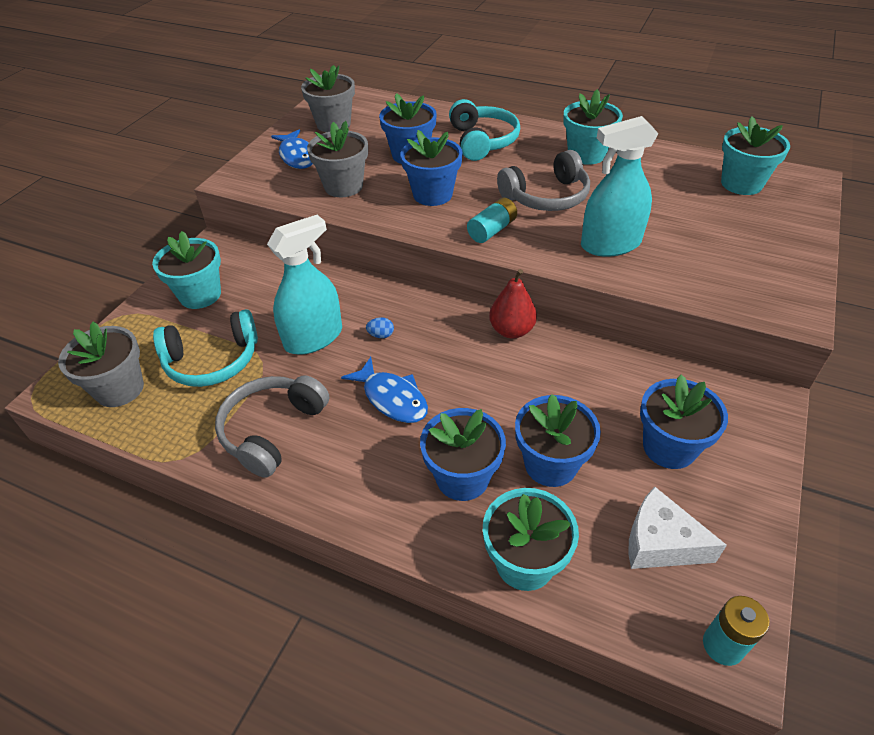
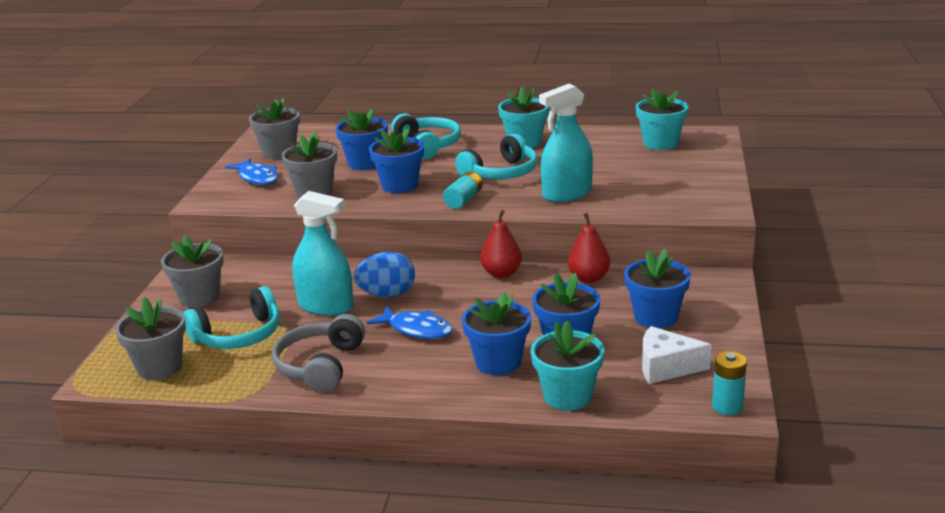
camera: 15 degrees left, 20 degrees down
turquoise flower pot [152,231,221,309] -> grey flower pot [161,235,224,308]
turquoise spray bottle [267,215,342,355] -> turquoise spray bottle turned 75 degrees clockwise [293,191,354,316]
blue egg [366,317,394,338] -> blue egg [354,252,415,298], size x2.39
grey headphones [497,150,590,211] -> turquoise headphones [455,134,538,179]
none -> red pear [568,213,610,283]

